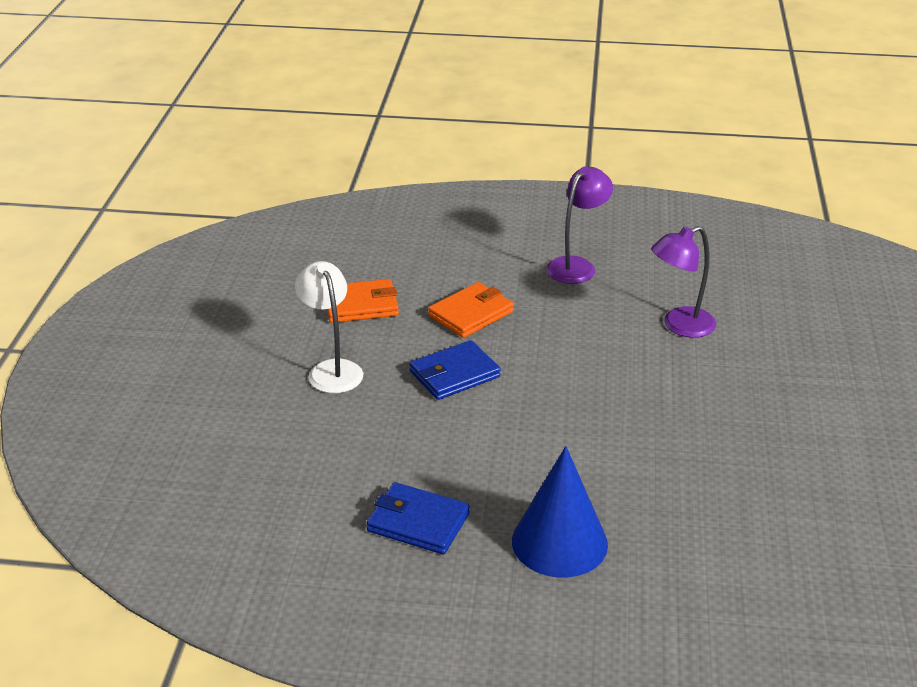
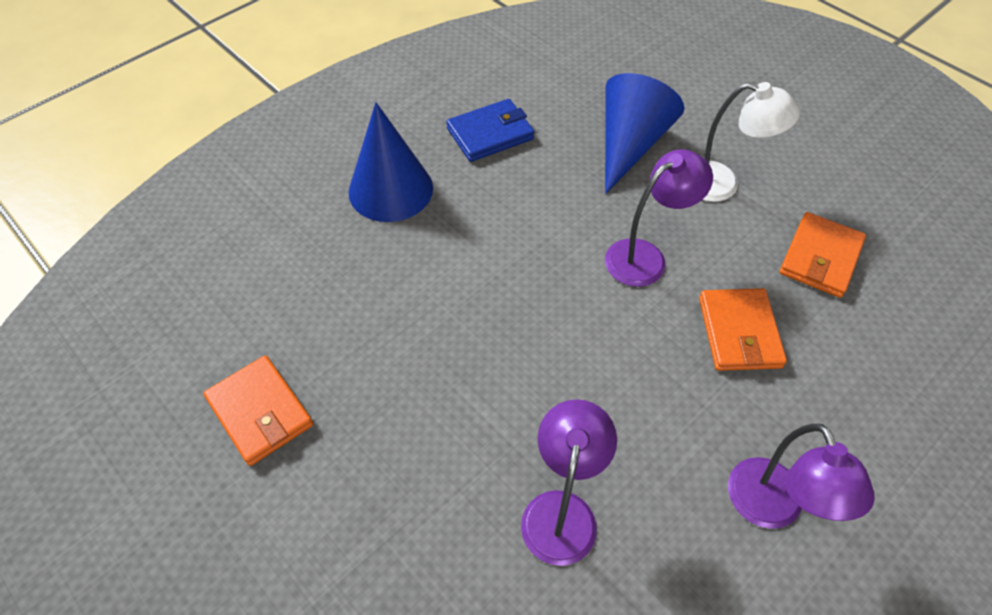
camera: 130 degrees right, 20 degrees up
blue wallet [409,340,501,400] -> purple lamp [605,149,713,287]
none -> orange wallet [203,355,313,466]
none -> blue cone [605,73,684,194]

